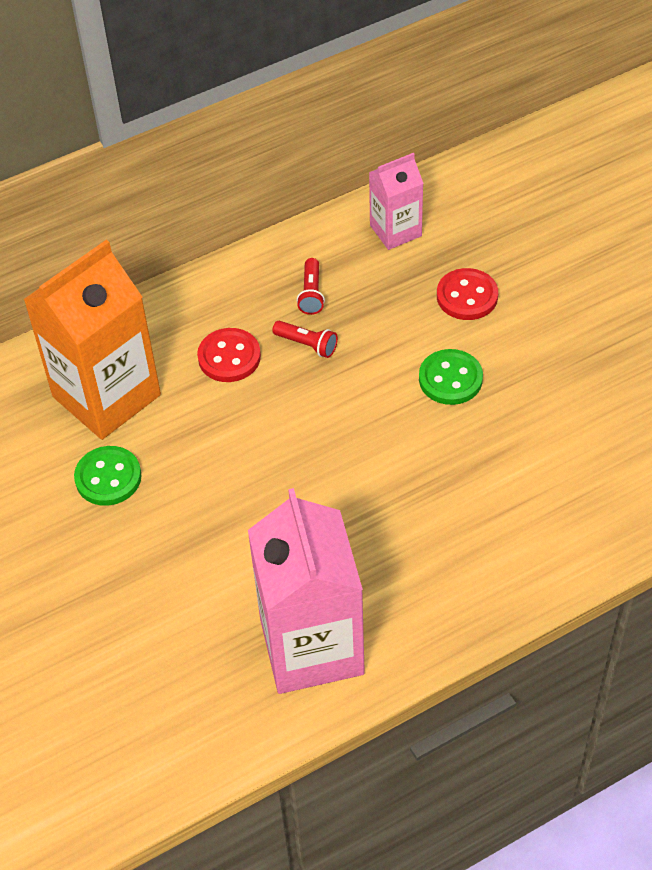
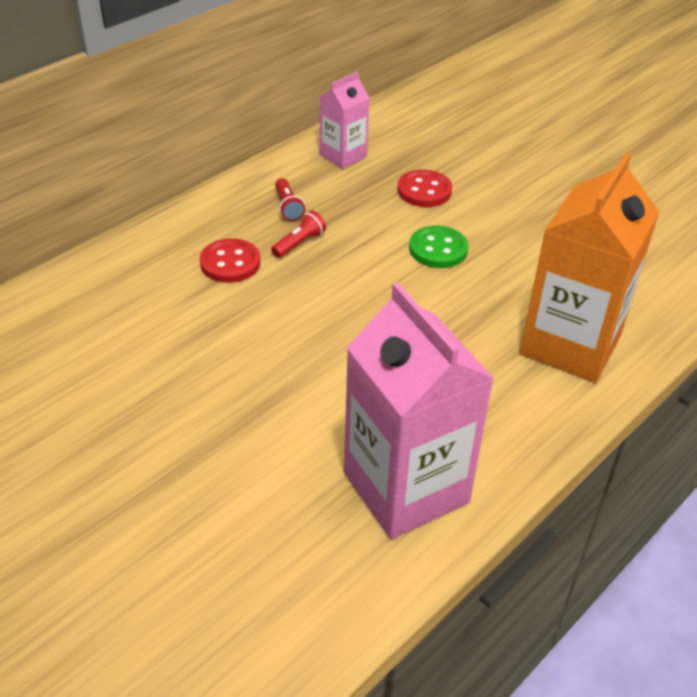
camera: 20 degrees left, 10 degrees down
orange carton [23,240,161,440] -> orange carton moved to [520,153,659,383]
green button [74,446,142,506] -> none
red flashlight [272,321,338,358] -> red flashlight turned 60 degrees counterclockwise [271,211,326,258]

